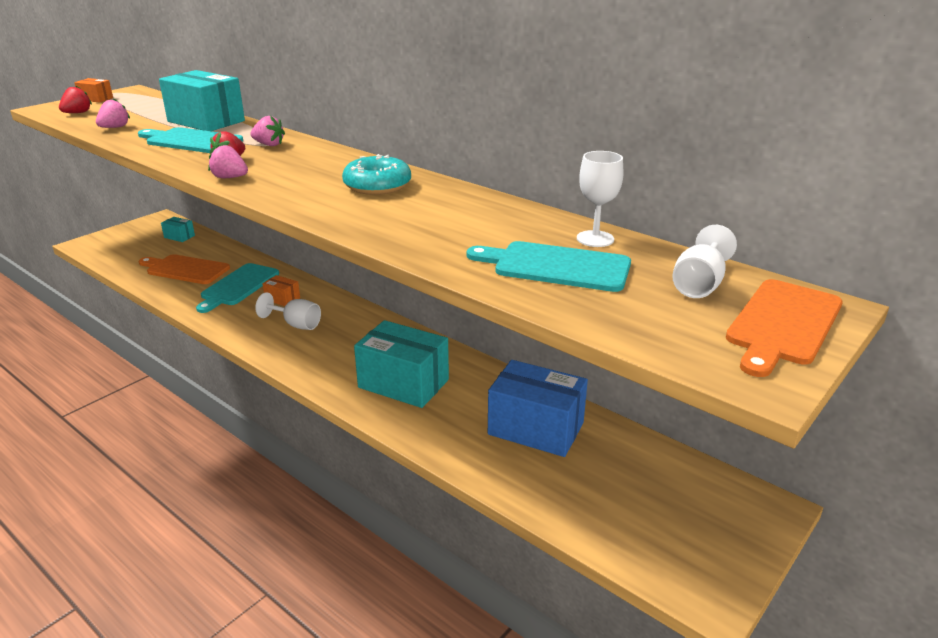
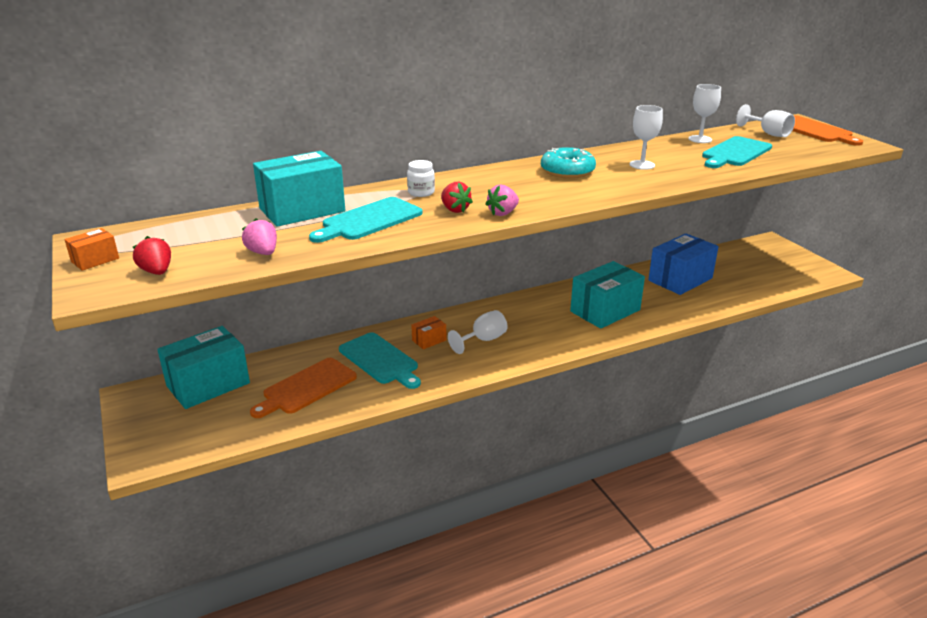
camera: 65 degrees left, 0 degrees up
turquoise box [161,217,195,242] -> turquoise box [157,326,250,409], size x2.18
pink strawberry [250,116,285,146] -> white jar [407,160,435,197]
none -> white goblet [630,105,663,170]

